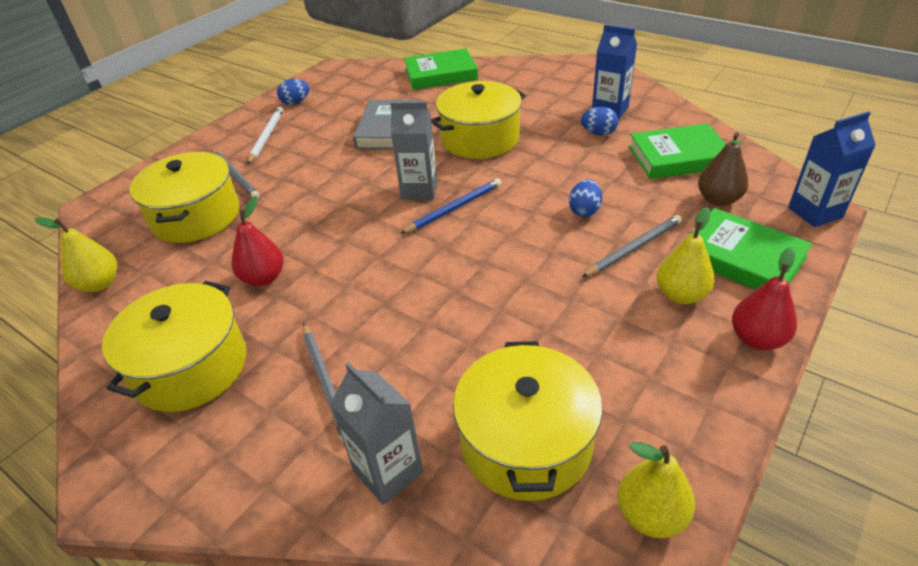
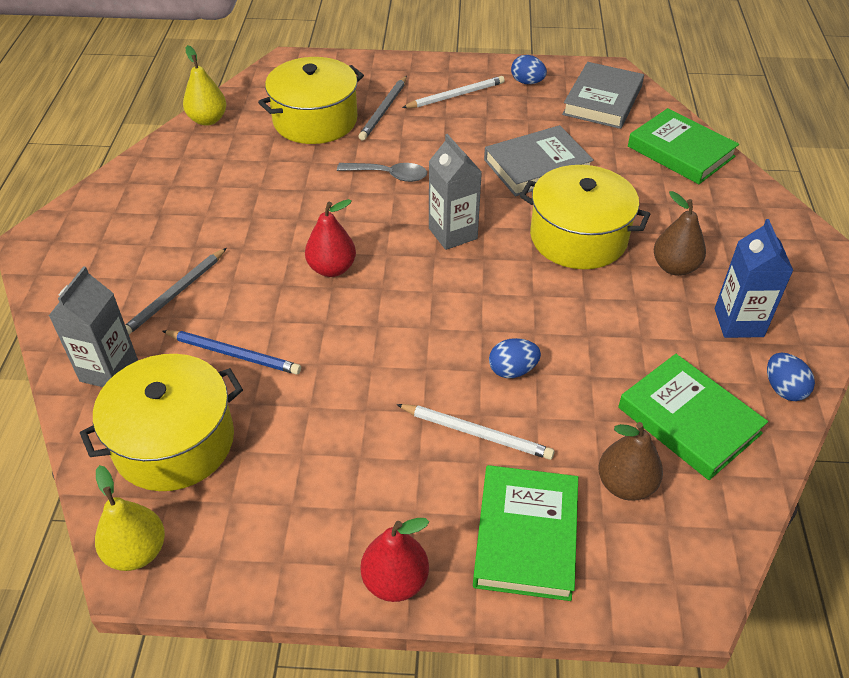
camera: 55 degrees right, 5 degrees up
yellow pot [102,281,247,412] -> none
red pear [232,196,284,286] -> red pear moved to [305,199,356,277]
blue pencil [400,178,502,234] -> blue pencil moved to [163,330,301,374]
blue egg [581,107,618,136] -> blue egg moved to [767,353,815,401]
grey pencil [582,215,682,277] -> white pencil [396,404,554,460]
yellow pear [656,207,715,304] -> none
blue carton [788,111,876,227] -> none
none -> grey spoon [337,163,427,182]
none -> grey book [562,62,644,129]
none -> brown pear [654,191,706,276]

